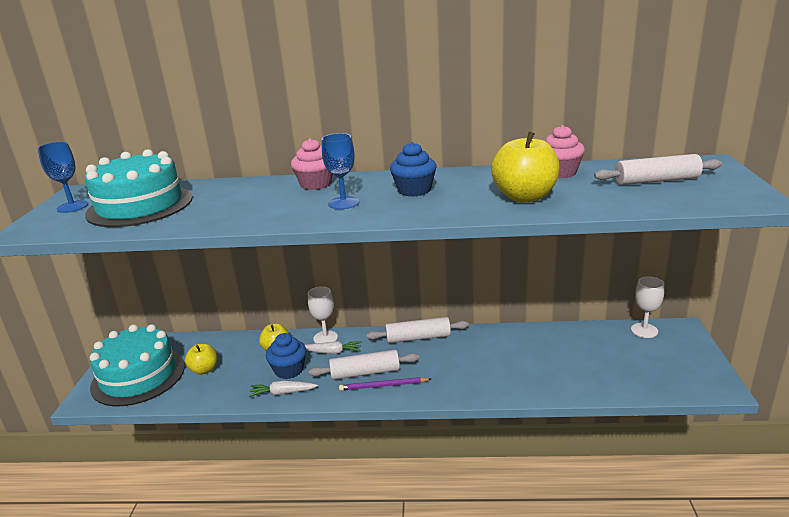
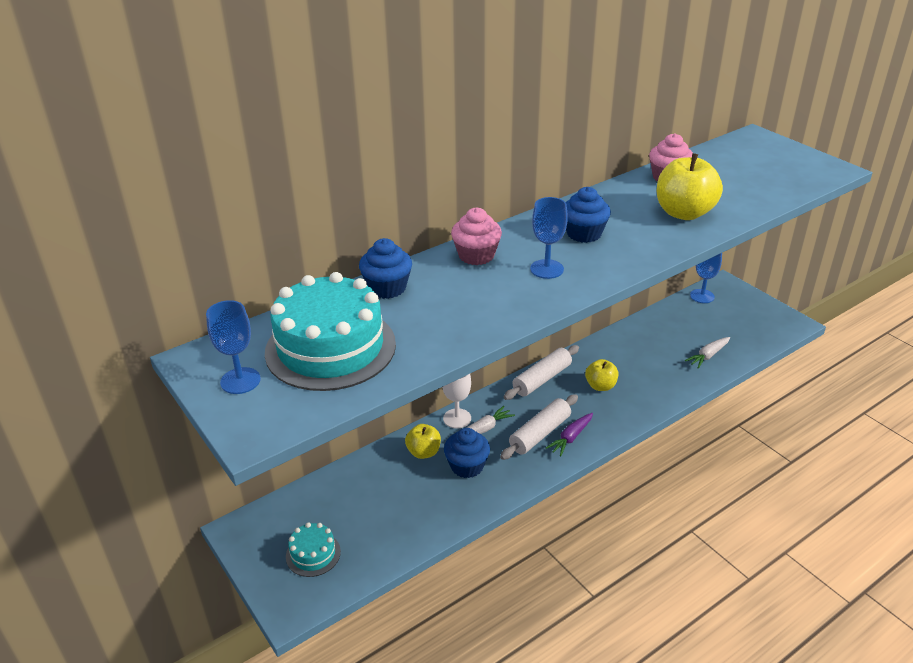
camera: 40 degrees left, 10 degrees up
turquoise cake [90,324,185,406] -> turquoise cake [286,522,341,577], size x0.47
yellow apple [185,344,217,375] -> yellow apple moved to [585,359,618,391]
white carrot [249,381,318,397] -> white carrot moved to [685,337,730,369]
purple pencil [339,377,431,391] -> purple carrot [546,413,593,456]
white rolling pin [594,154,722,185] -> none
white goblet [631,277,664,338] -> blue goblet [690,253,722,303]
none -> blue cupcake [359,238,412,299]

